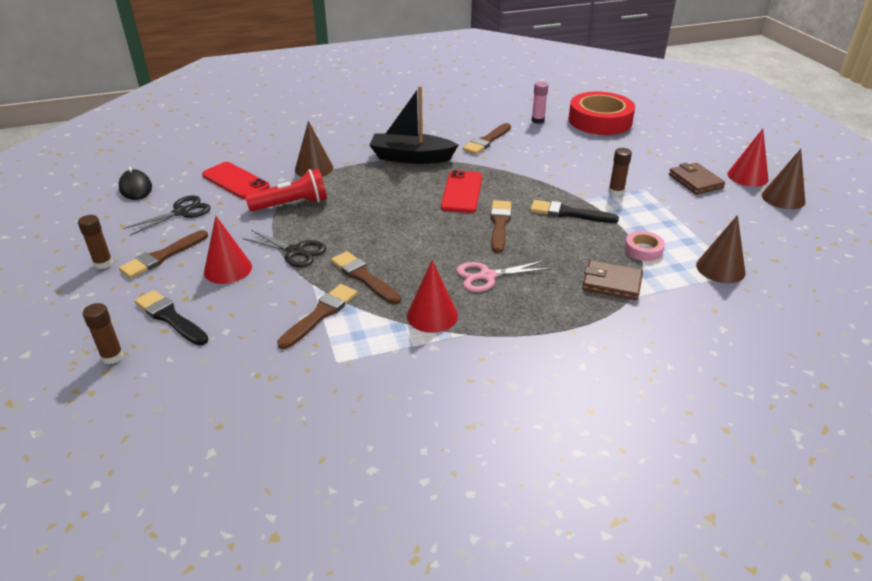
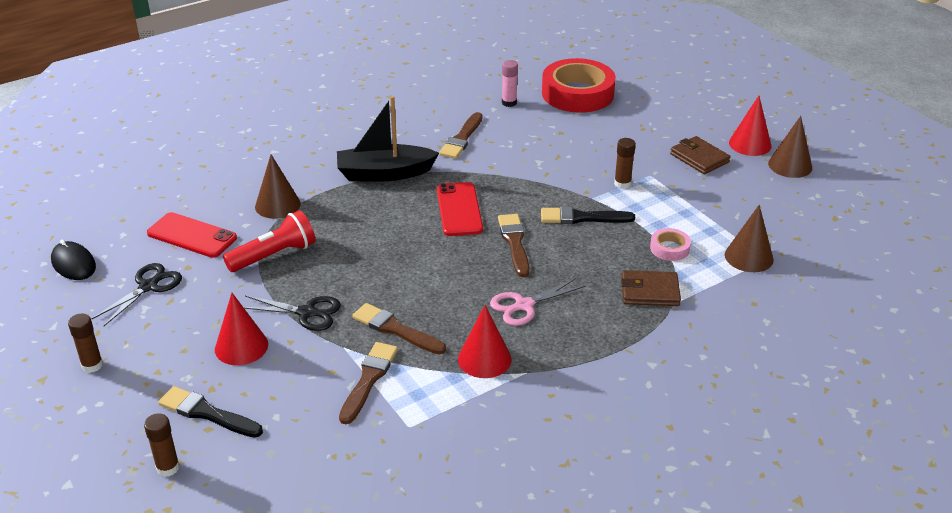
camera: 15 degrees left, 0 degrees up
brown brush [119,230,208,278] -> none

